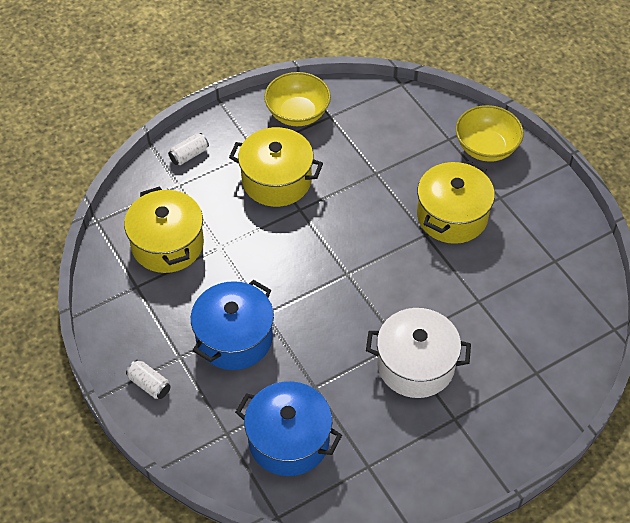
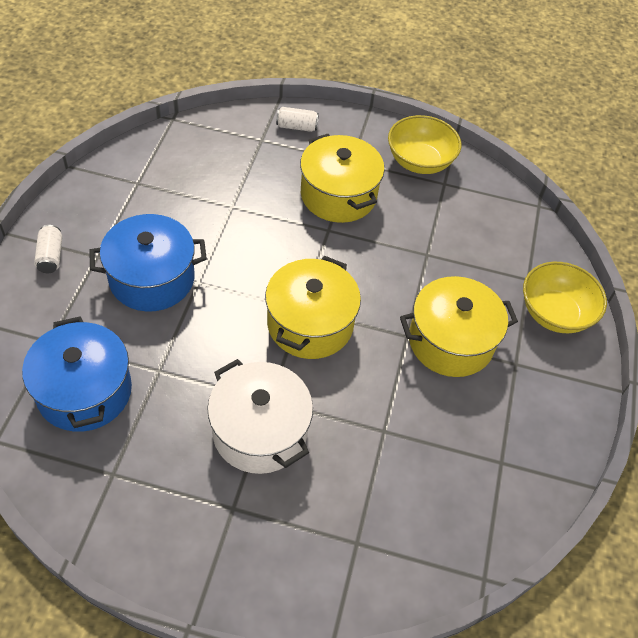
camera: 40 degrees right, 0 degrees up
yellow pot [124,186,204,273] -> yellow pot moved to [265,256,361,359]

